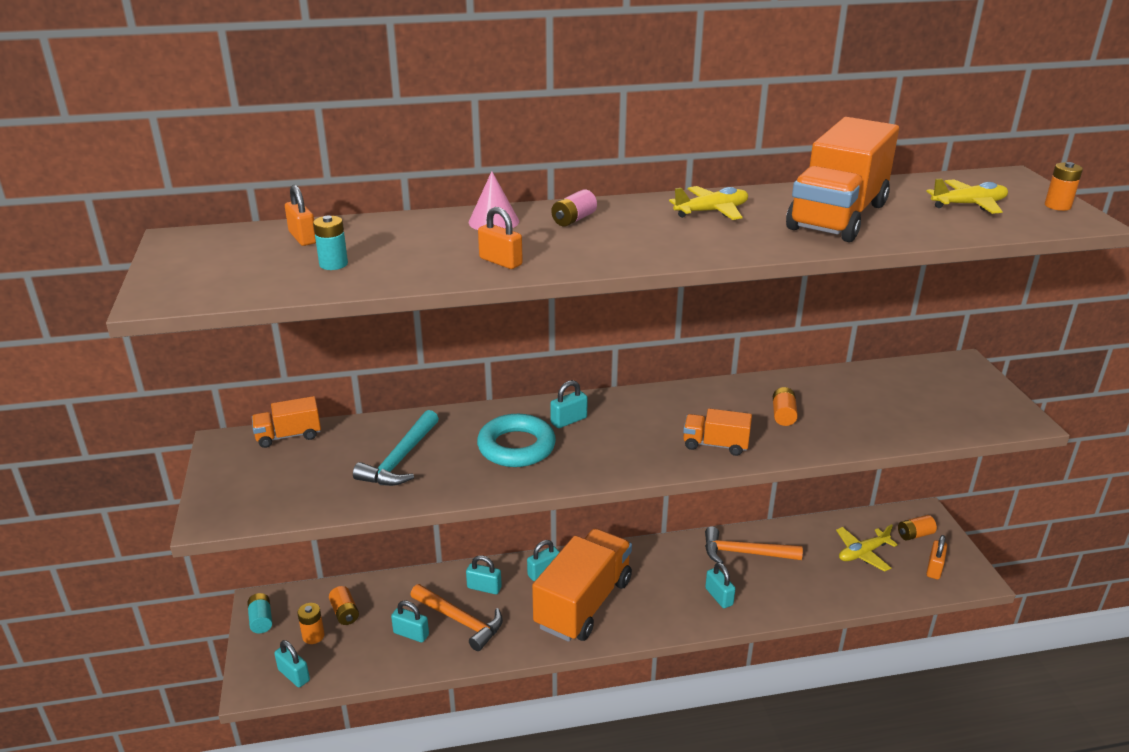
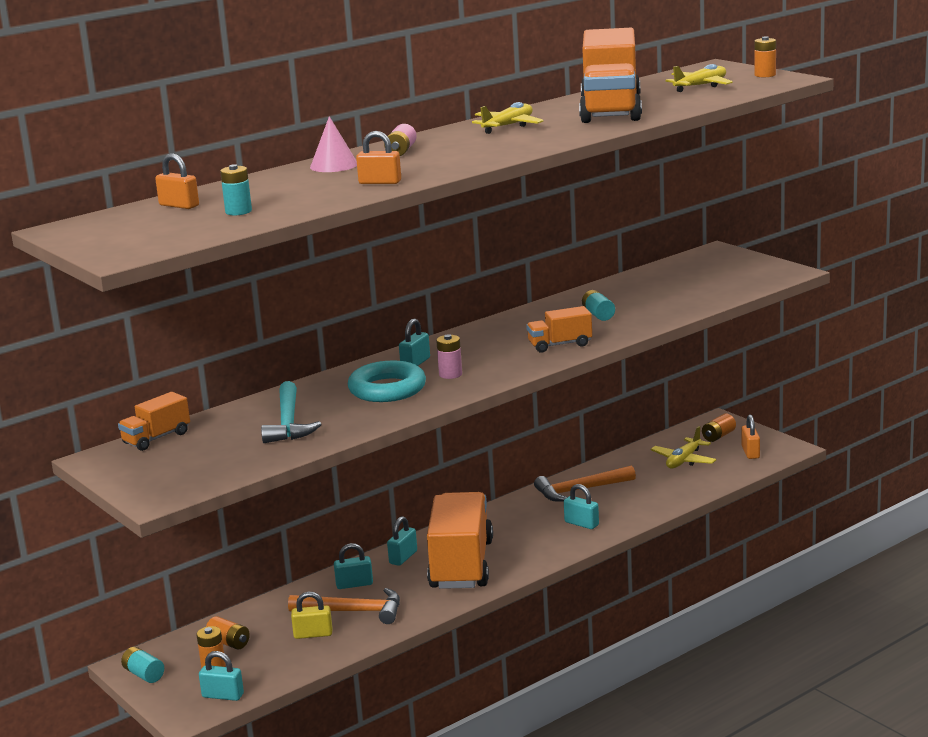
camera: 25 degrees left, 10 degrees down
turquoise padlock [391,600,429,642] -> yellow padlock [291,592,332,639]
orange battery [773,387,798,426] -> turquoise battery [582,290,615,321]
none -> pink battery [436,334,462,379]

